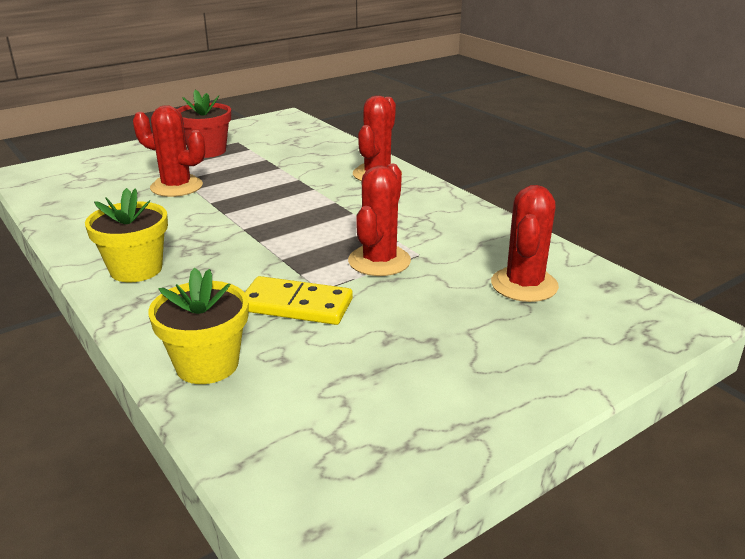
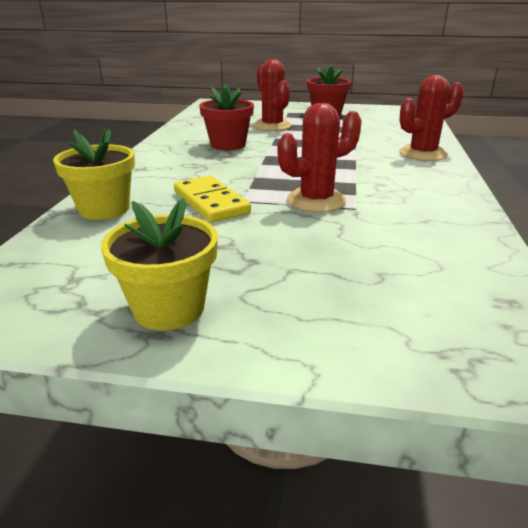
camera: 45 degrees right, 0 degrees up
yellow flower pot [85,188,168,283] -> yellow flower pot moved to [101,198,218,331]
red cactus [491,185,559,302] -> none
none -> red flower pot [199,83,254,150]

